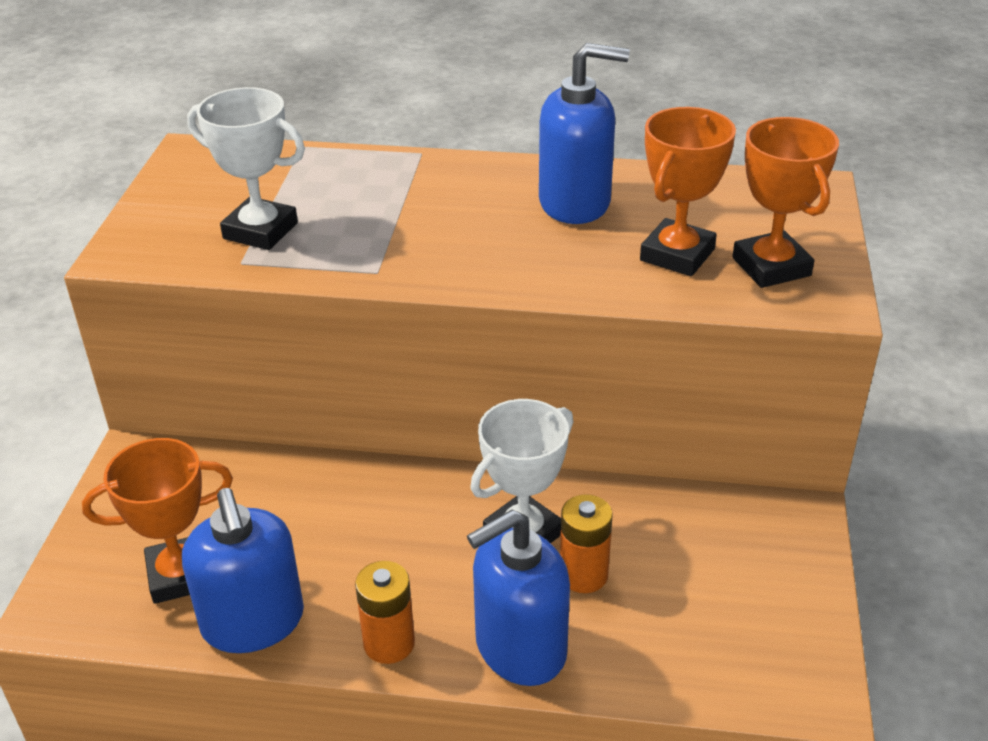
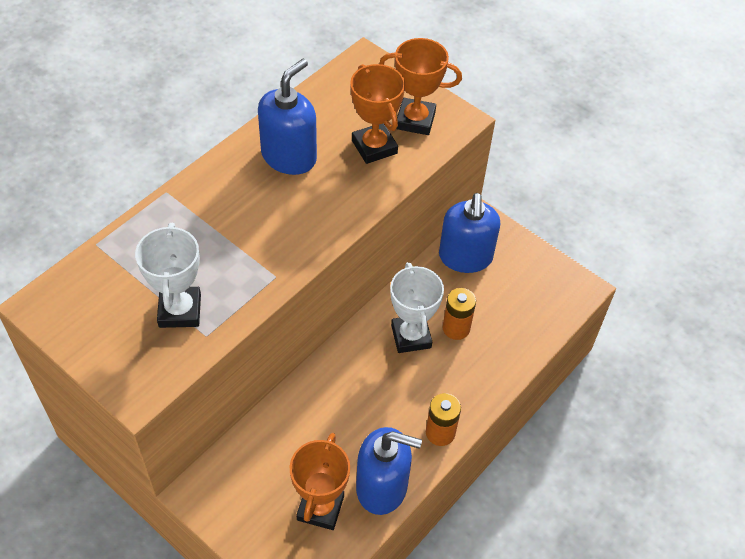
camera: 60 degrees left, 15 degrees up
white trophy [187,87,305,250] -> white trophy turned 60 degrees counterclockwise [135,223,201,328]
blue soap dispenser [467,510,570,686] -> blue soap dispenser moved to [439,193,500,273]

